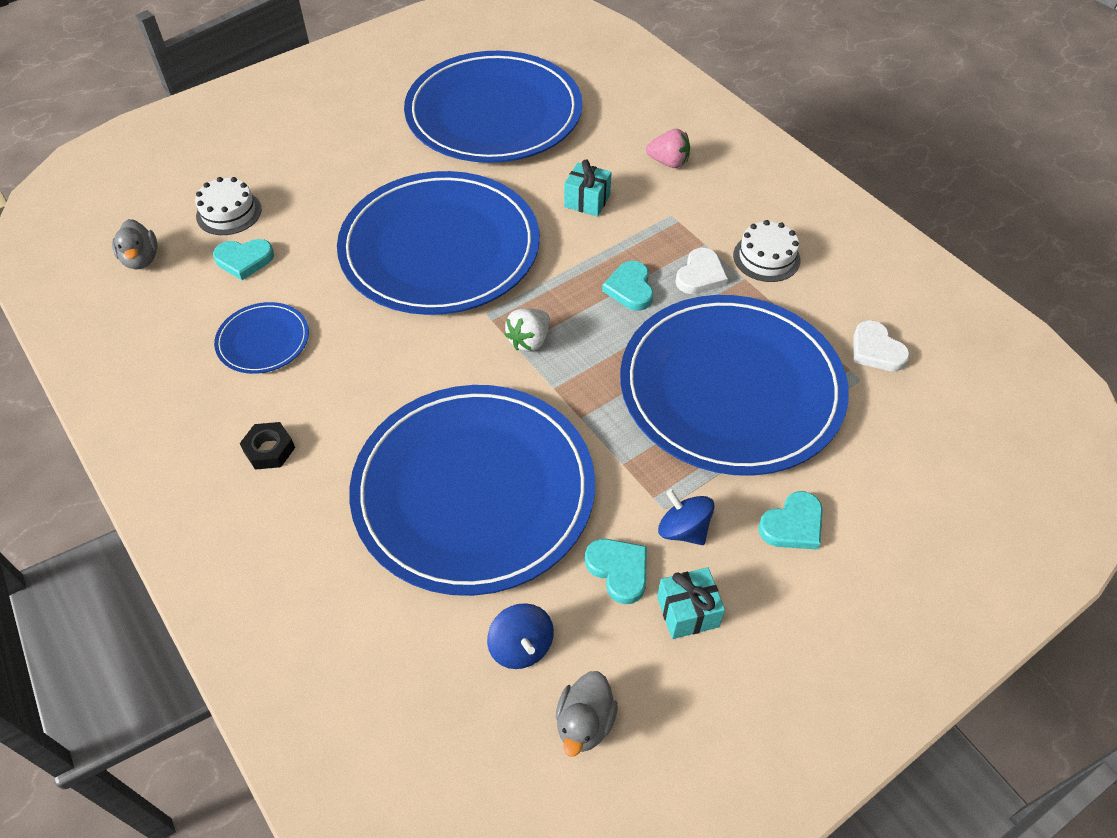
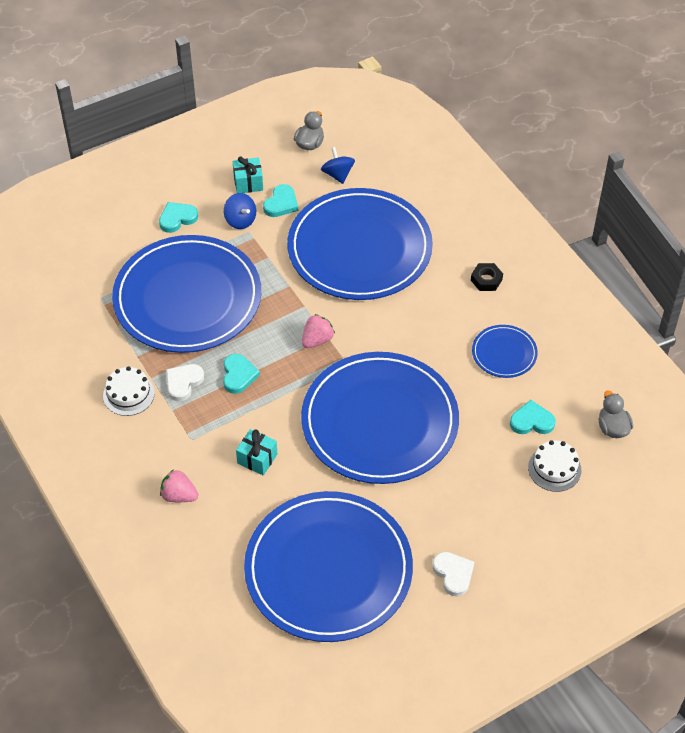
camera: 175 degrees left, 0 degrees up
white strawberry [504,308,550,352] -> pink strawberry [302,314,335,348]
turquoise heart [585,539,647,604] -> turquoise heart turned 120 degrees counterclockwise [263,184,298,217]
white heart [853,320,910,371] -> white heart moved to [432,552,474,597]

